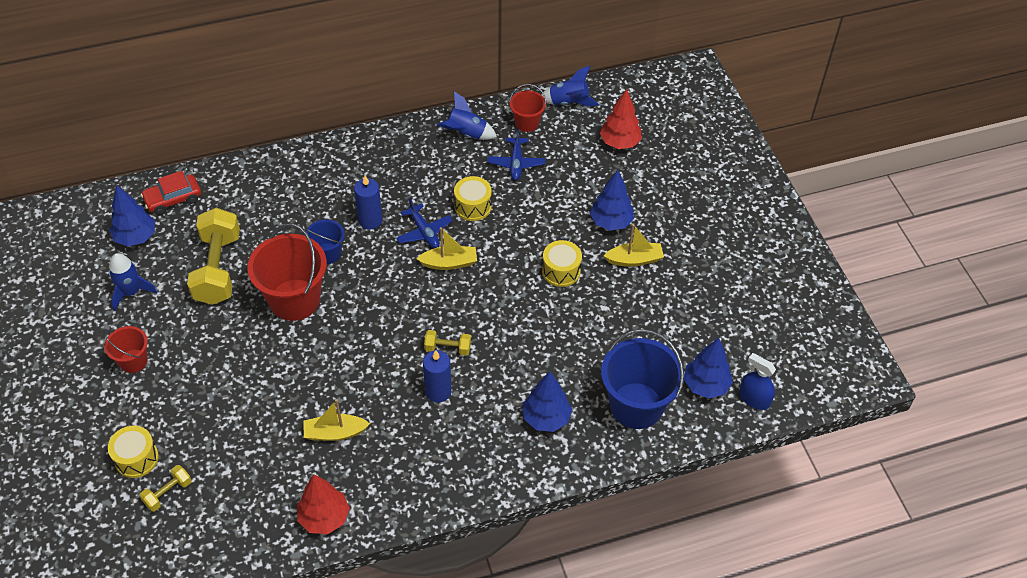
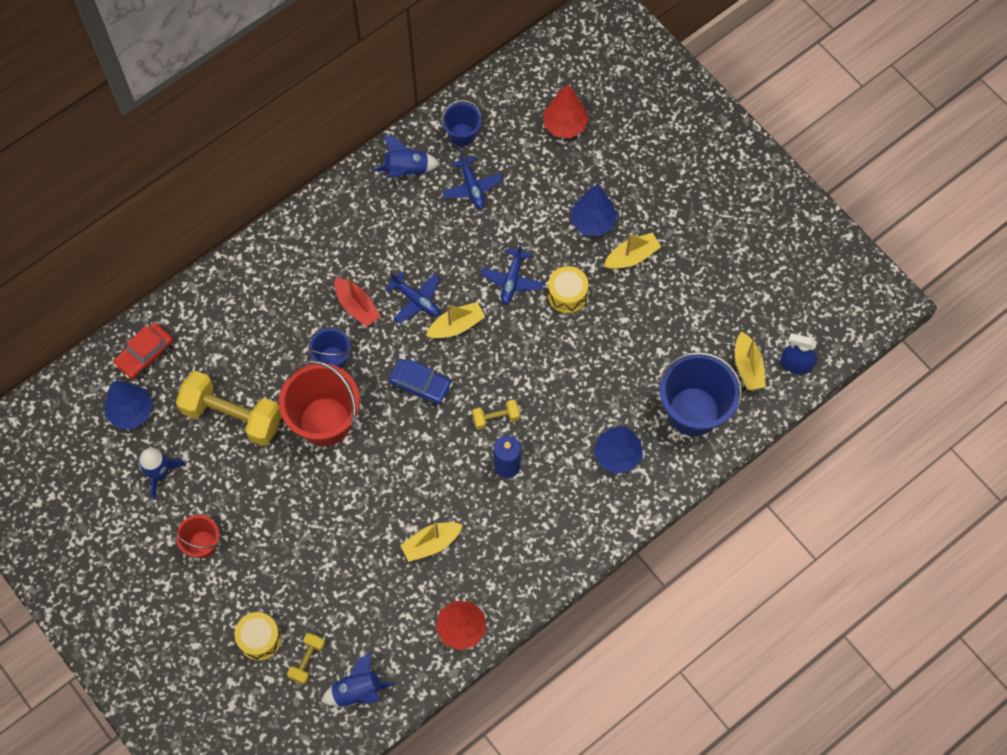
camera: 20 degrees left, 15 degrees up
yellow dumbbell [187,208,240,305] -> yellow dumbbell turned 45 degrees counterclockwise [176,371,281,446]
blue candle [354,175,383,230] -> red boat [334,276,381,327]
yellow drum [454,176,492,221] -> none
red bucket [509,84,547,132] -> blue bucket [442,100,481,146]
blue rocket [541,66,599,107] -> blue rocket moved to [321,652,395,707]
blue tree [684,338,733,399] -> yellow boat [735,331,766,390]
none -> blue car [389,359,453,407]
none -> blue plane [481,243,543,304]

